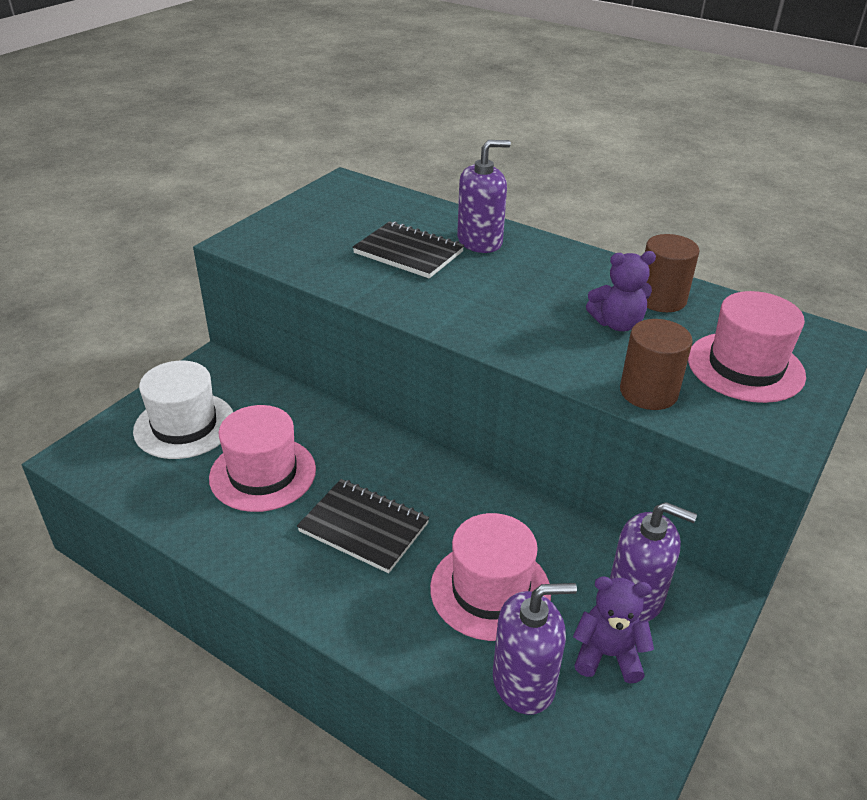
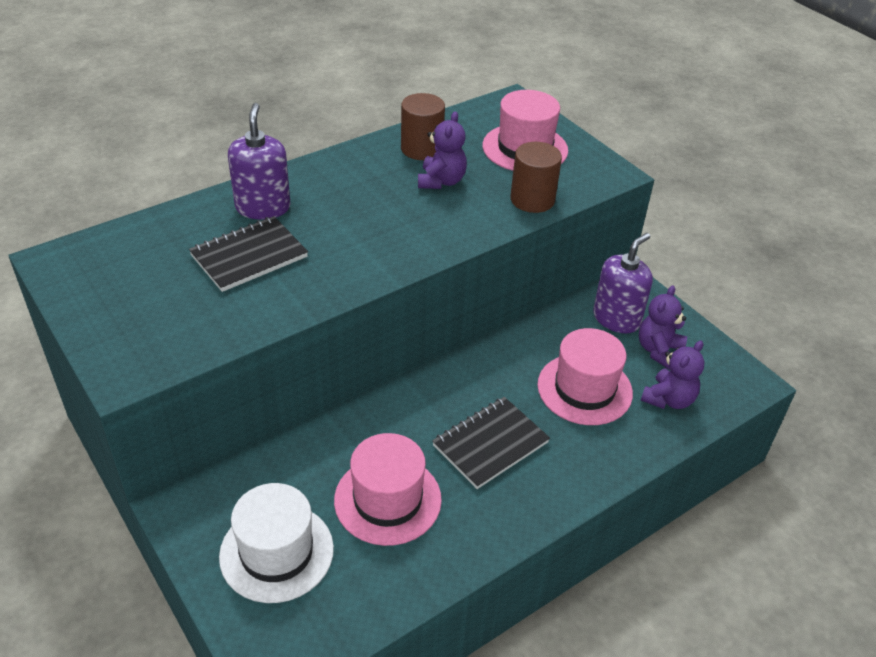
camera: 70 degrees left, 5 degrees up
purple soap dispenser [493,583,577,715] -> purple teddy bear [641,340,704,409]

